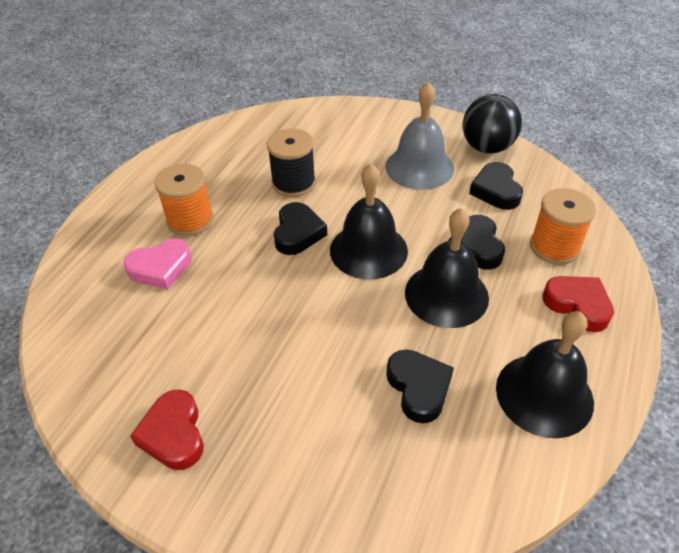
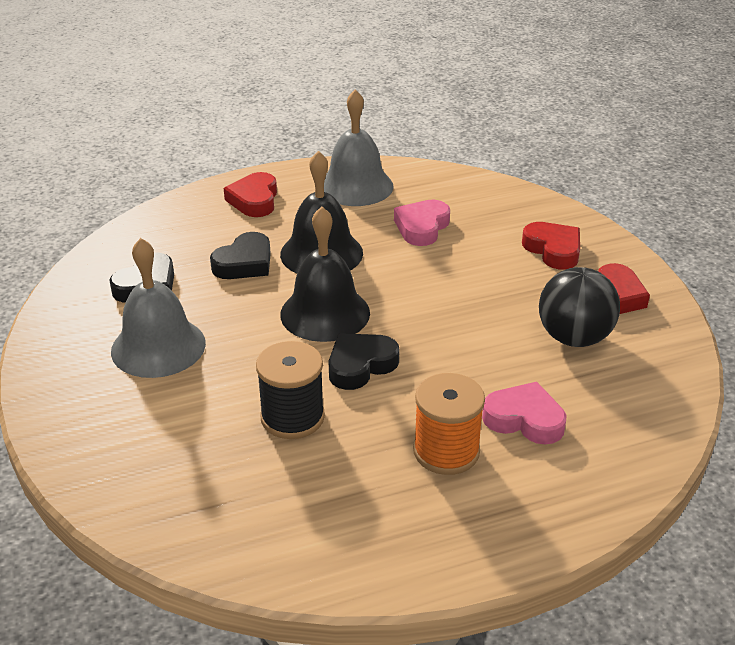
camera: 135 degrees left, 10 degrees down
black heart [386,349,454,423] -> pink heart [394,200,450,246]
black ball [462,94,522,154] -> black ball moved to [539,267,620,347]
black bell [496,311,594,438] -> grey bell [324,89,394,206]
orange spool [530,188,596,265] -> none
none -> red heart [522,222,580,269]

